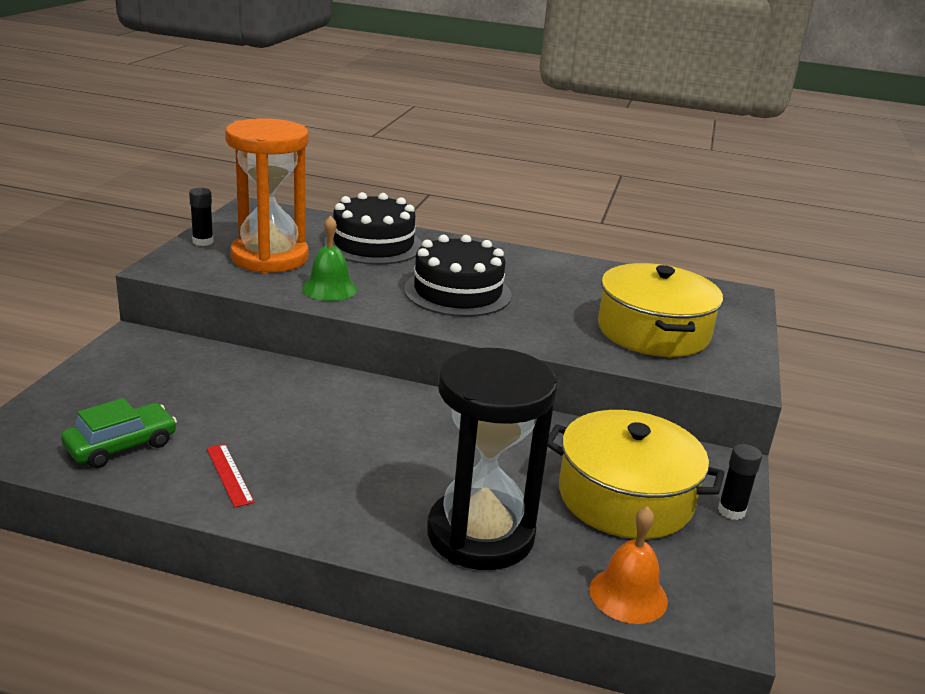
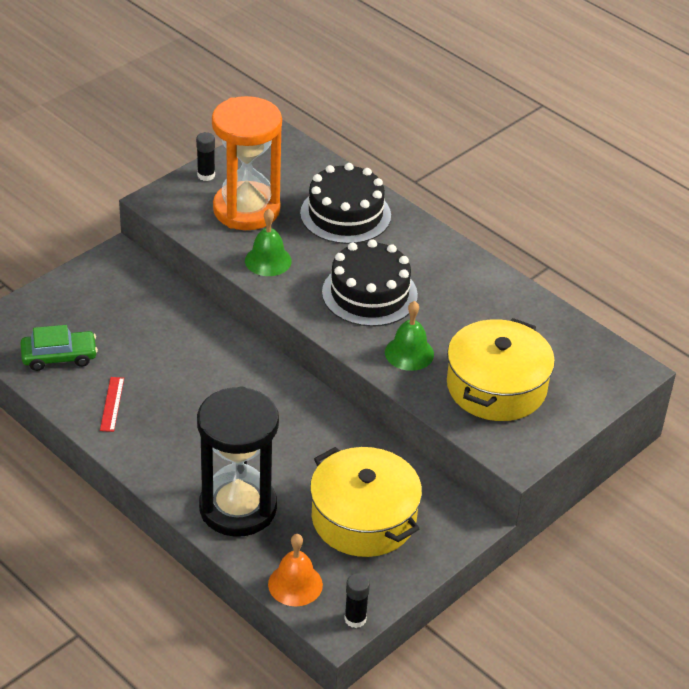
camera: 30 degrees right, 15 degrees up
black glue stick [718,444,762,520] -> black glue stick moved to [344,573,370,628]
none -> green bell [385,301,434,371]

